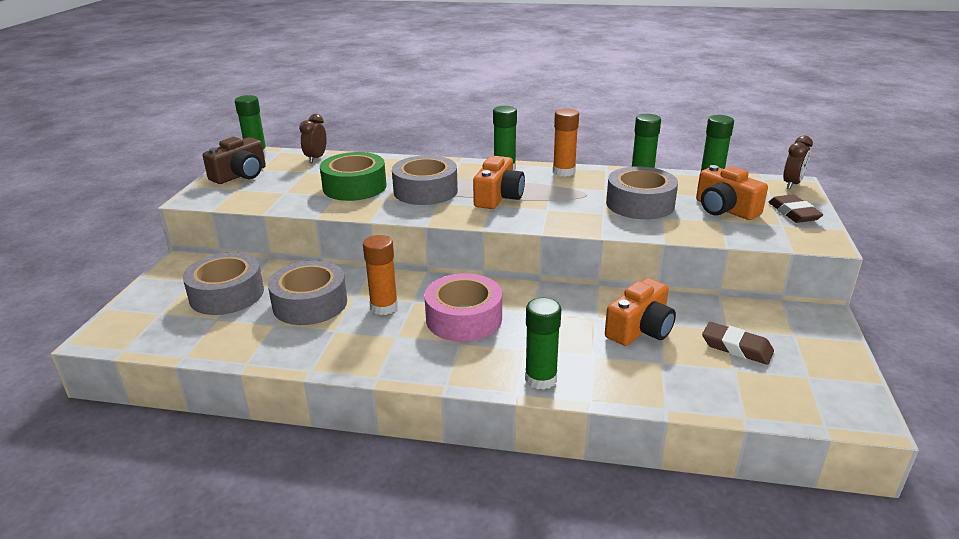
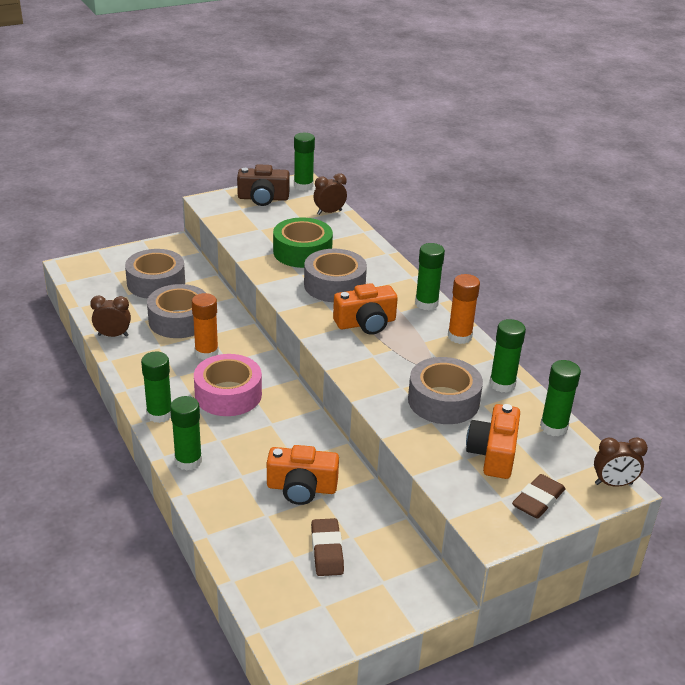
camera: 50 degrees right, 5 degrees up
none -> brown clock [90,296,131,337]
none -> green glue stick [141,351,171,423]

